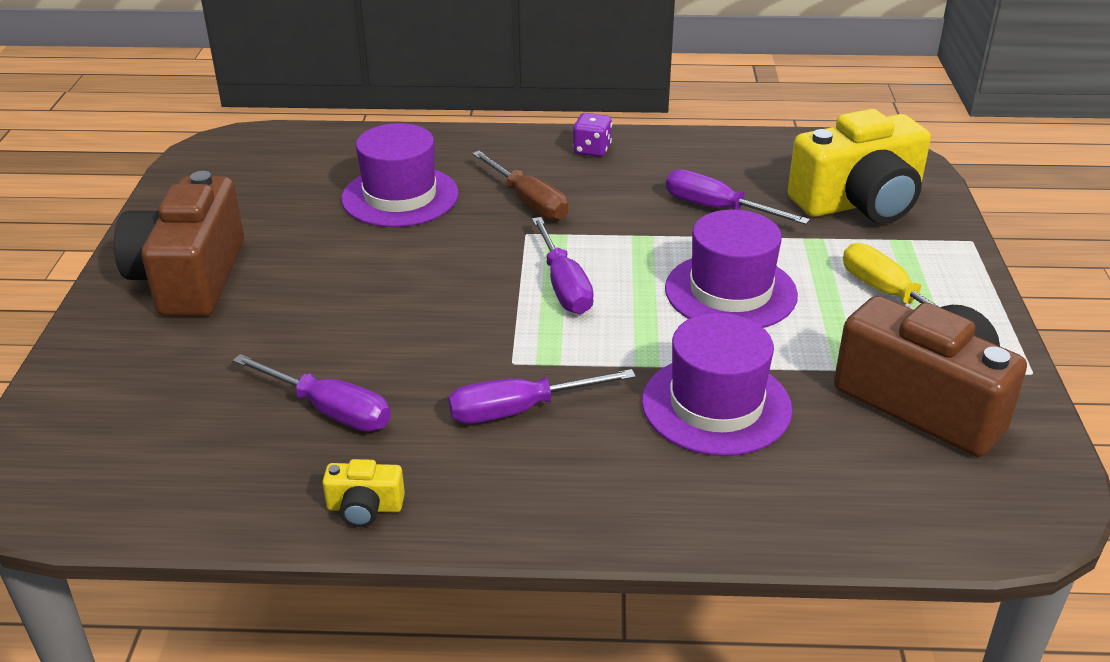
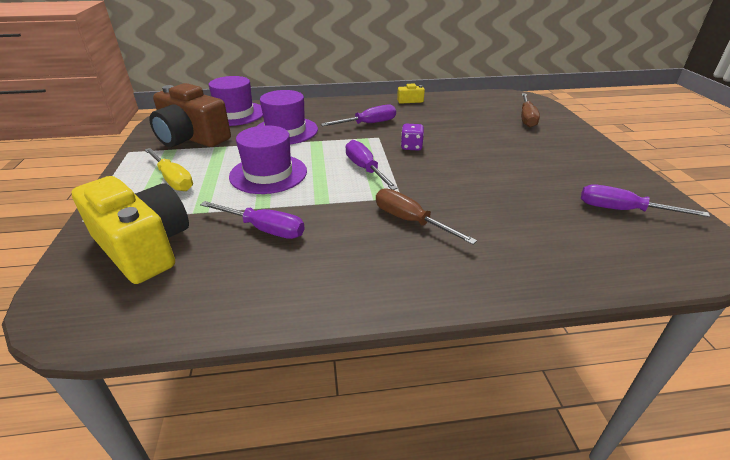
camera: 170 degrees right, 0 degrees up
brown camera [114,171,244,317] -> none
purple screwdriver [233,354,391,432] -> purple screwdriver moved to [581,185,710,217]
purple hat [341,123,459,227] -> purple hat moved to [208,76,263,126]
purple dice [573,113,612,157] -> purple dice moved to [401,124,424,151]
yellow camera [788,109,931,224] -> yellow camera turned 75 degrees clockwise [71,176,189,284]
none -> brown screwdriver [521,94,540,127]

